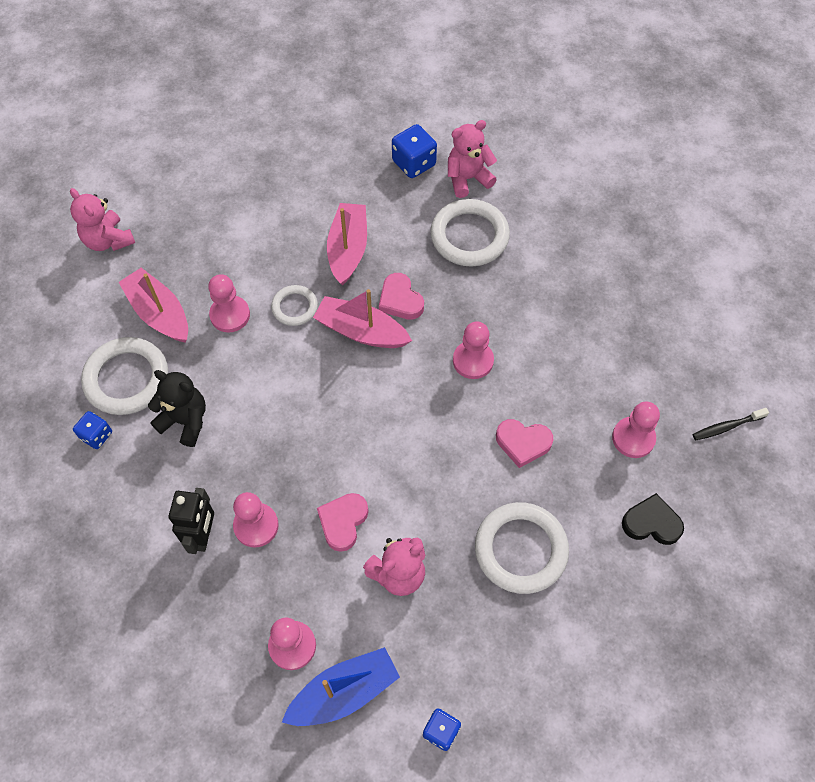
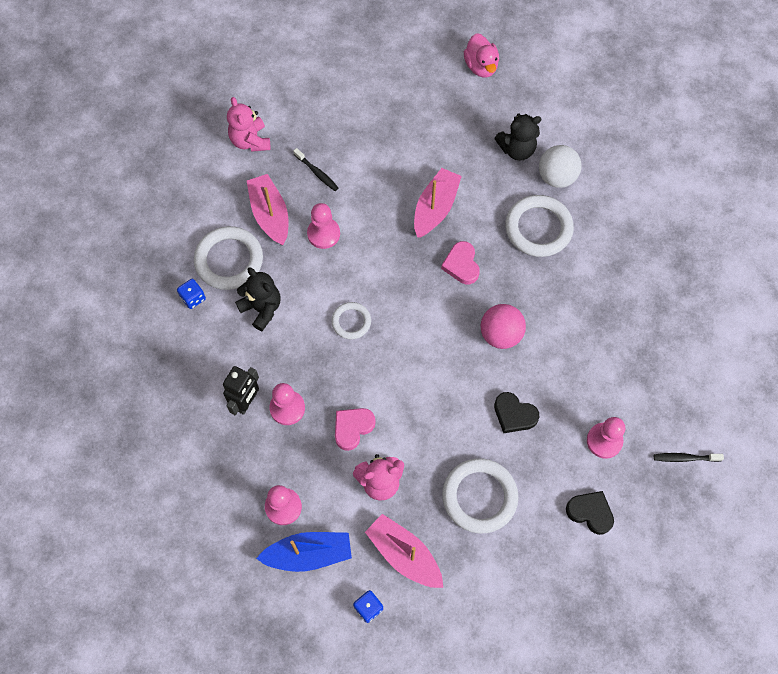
camera: 20 degrees right, 5 degrees up
white ring [271,285,318,326] -> white ring moved to [331,302,371,339]
pink boat [313,289,412,348] -> pink boat moved to [365,514,443,588]
blue dice [392,124,437,178] -> black teddy bear [494,113,541,161]
pink teddy bear [448,120,497,198] -> white ball [539,145,582,188]
pink pawn [453,321,494,379] -> pink ball [480,304,526,349]
pink heart [496,419,553,468] -> black heart [494,392,539,433]
none -> black toothbrush [293,148,338,191]
none -> pink duck [464,33,499,78]

